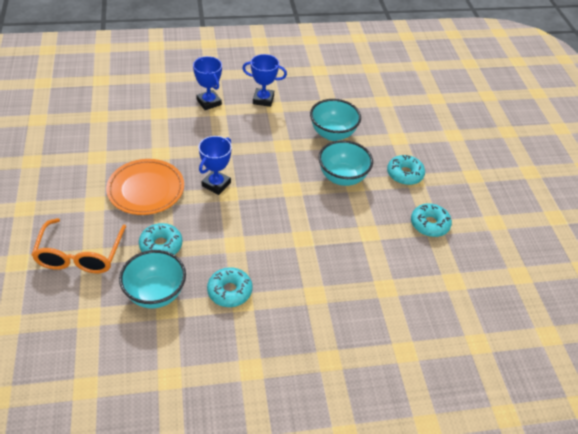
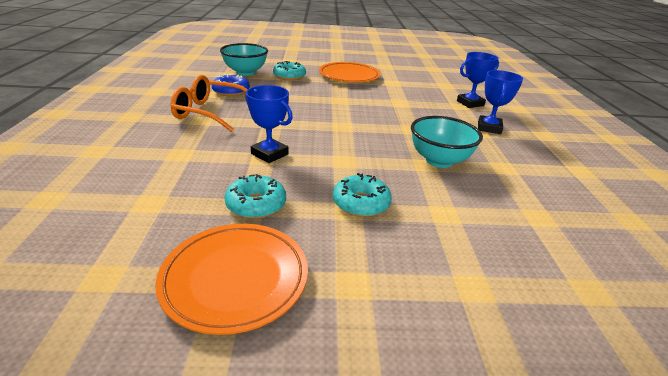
camera: 100 degrees right, 15 degrees down
orange glasses [31,218,126,273] -> orange glasses moved to [170,75,248,132]
blue trophy [199,136,232,195] -> blue trophy moved to [246,85,293,163]
turquoise donut [207,267,253,307] -> blue donut [212,74,250,96]
turquoise bowl [318,140,373,186] -> none
none -> orange plate [155,224,308,335]

